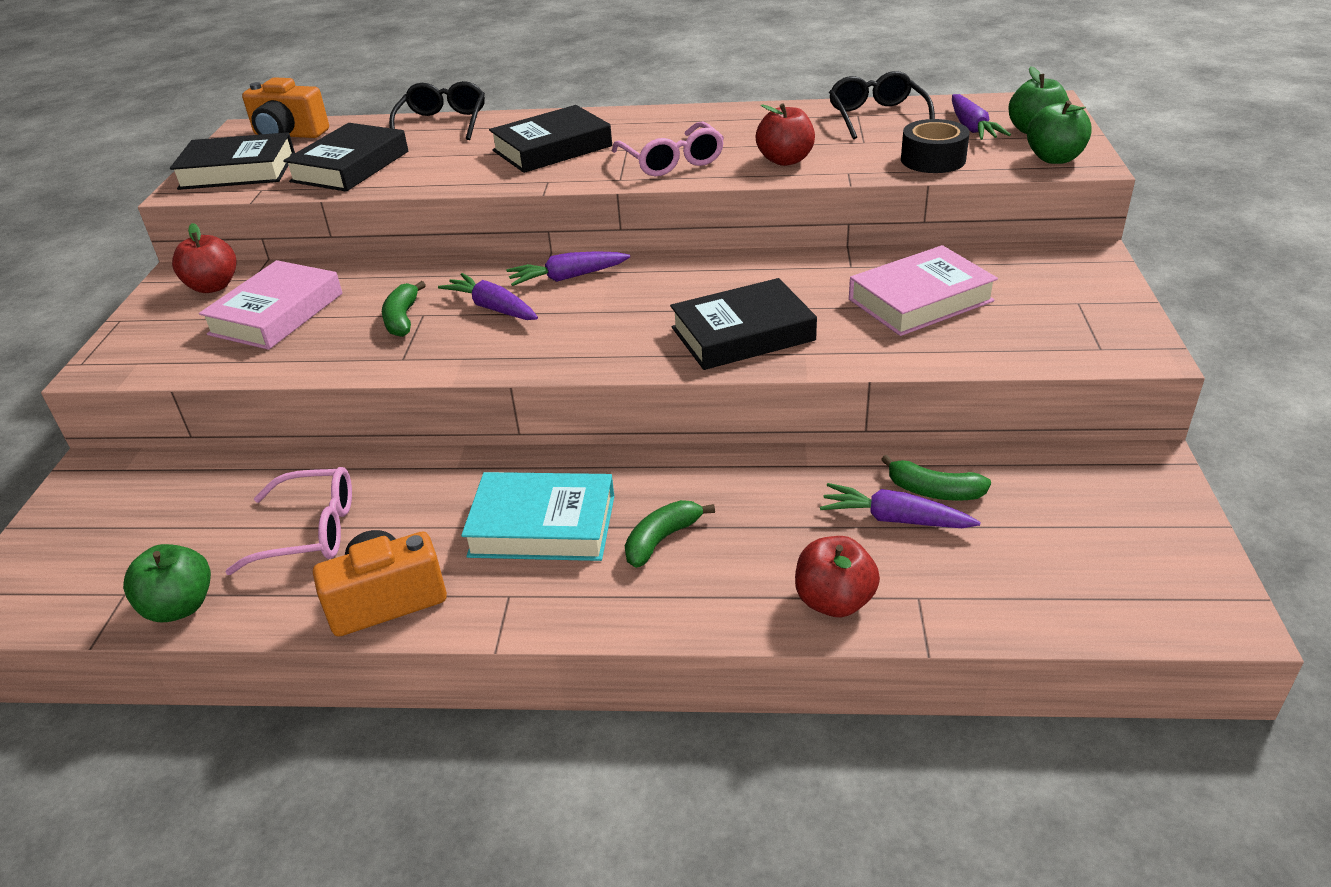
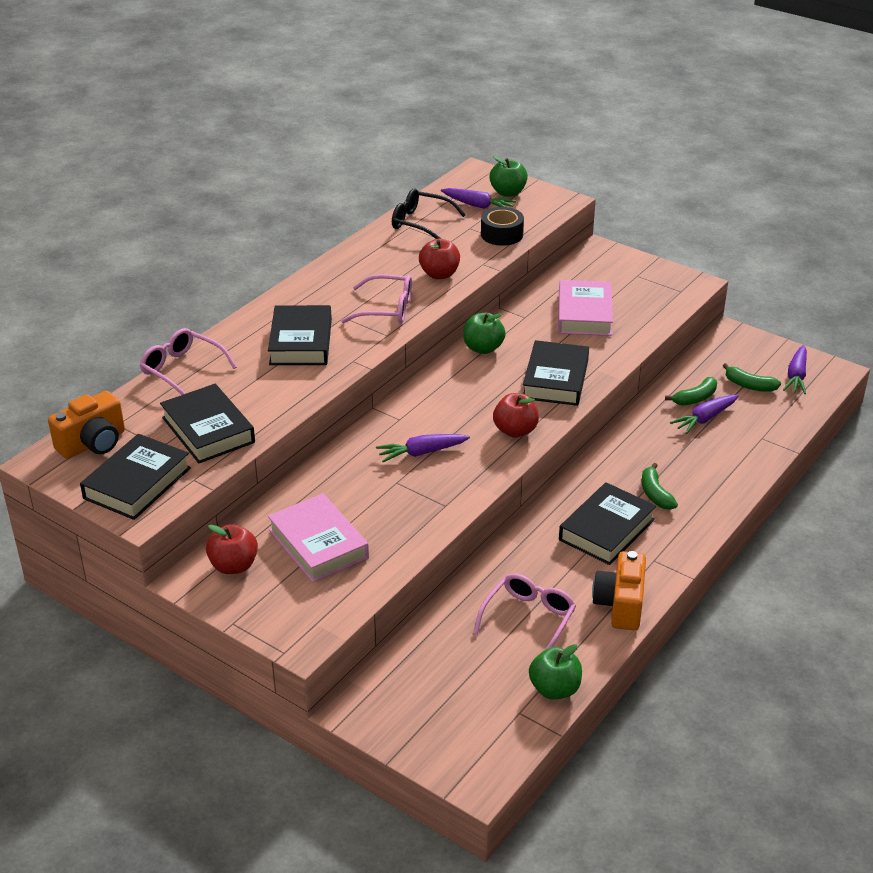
camera: 60 degrees left, 0 degrees up
green banana [382,281,426,337] -> green banana moved to [723,363,781,392]
black glasses [389,81,485,140] -> pink glasses [140,328,237,395]
turquoise book [461,472,614,561] -> black book [559,482,656,565]
purple carrot [506,251,630,286] -> purple carrot moved to [783,345,807,394]
red apple [795,536,880,617] -> red apple moved to [493,393,539,438]
green apple [1027,100,1092,164] -> green apple moved to [463,313,506,354]

